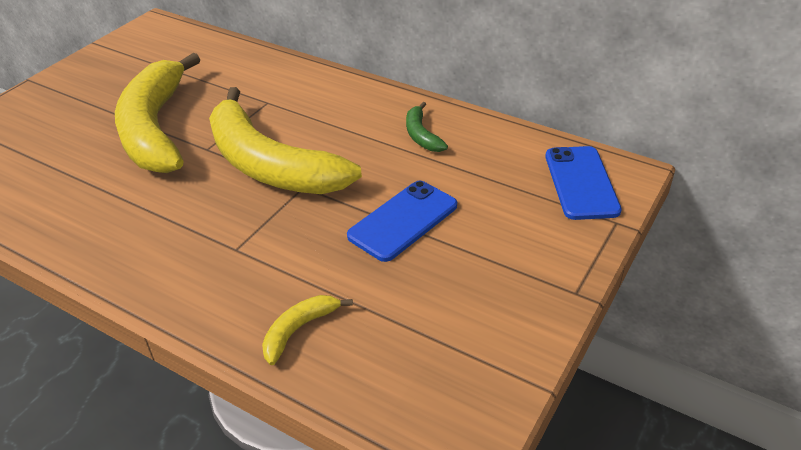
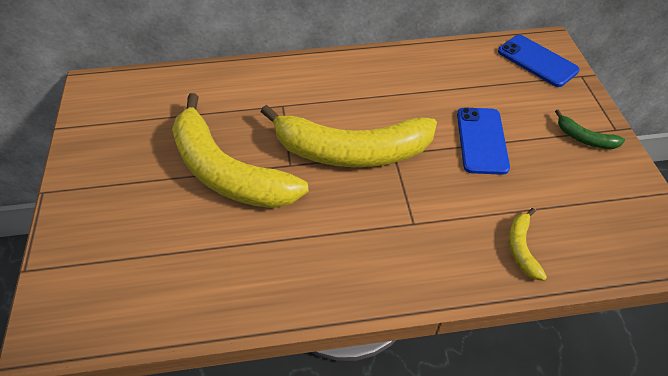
camera: 40 degrees left, 10 degrees up
green banana [406,102,448,152] -> green banana moved to [555,110,625,149]

